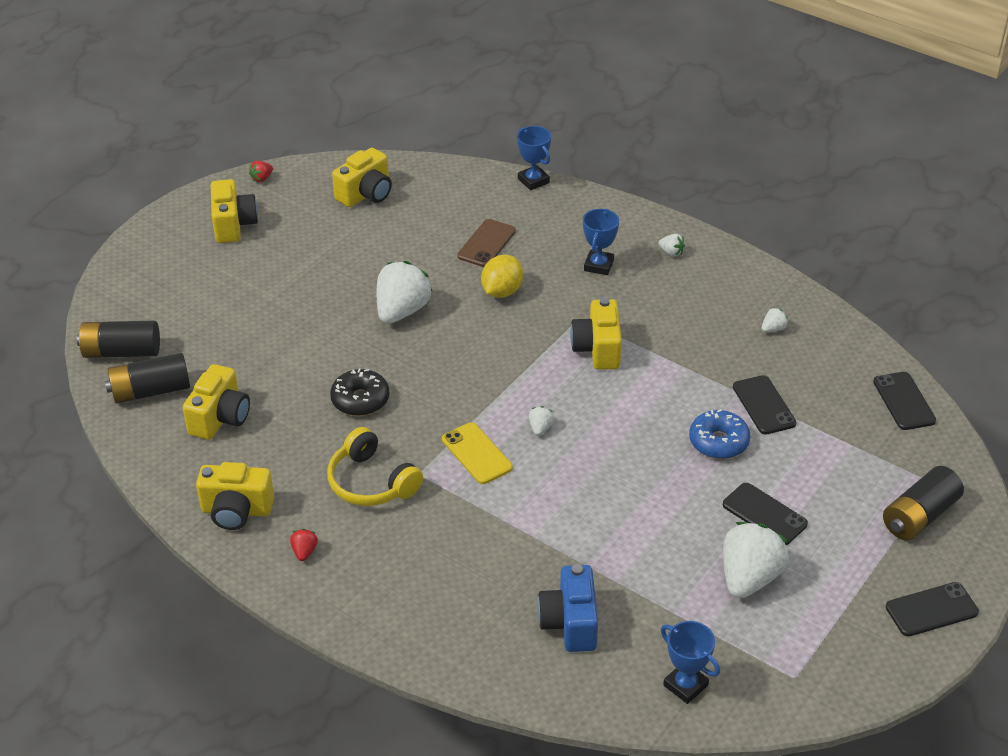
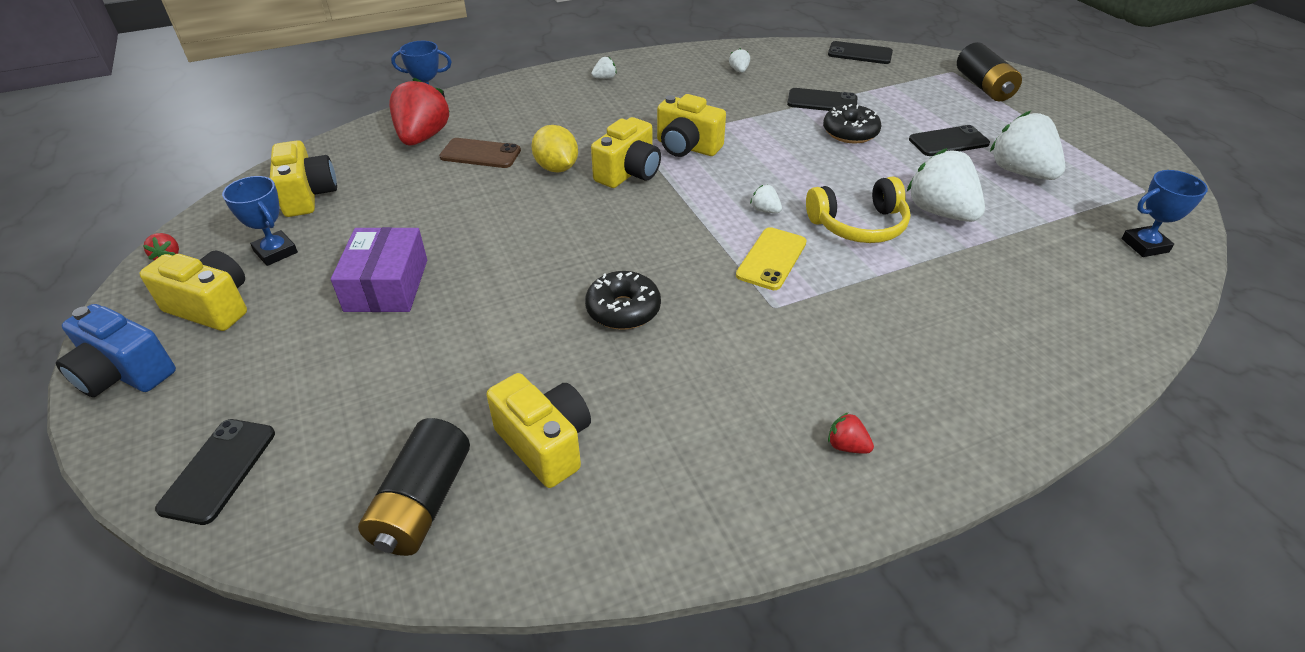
camera: 60 degrees left, 0 degrees up
black battery [77,321,160,358] -> none
yellow camera [196,462,274,530] -> yellow camera moved to [591,117,661,188]
yellow headphones [327,427,423,506] -> yellow headphones moved to [806,176,910,243]
white strawberry [377,261,432,324] -> white strawberry moved to [907,148,985,222]
yellow phone [442,422,513,484] -> yellow phone turned 60 degrees counterclockwise [736,227,807,290]
brown phone [457,219,516,267] -> brown phone turned 45 degrees counterclockwise [439,138,521,168]
blue camera [537,564,598,652] -> blue camera moved to [56,304,176,397]
blue trophy [583,209,619,275] -> blue trophy moved to [222,176,298,266]
blue donut [689,409,750,459] -> black donut [823,104,881,144]
black phone [886,582,979,637] -> black phone moved to [155,419,275,525]
none -> purple box [331,227,427,312]
none -> red strawberry [389,77,450,145]

